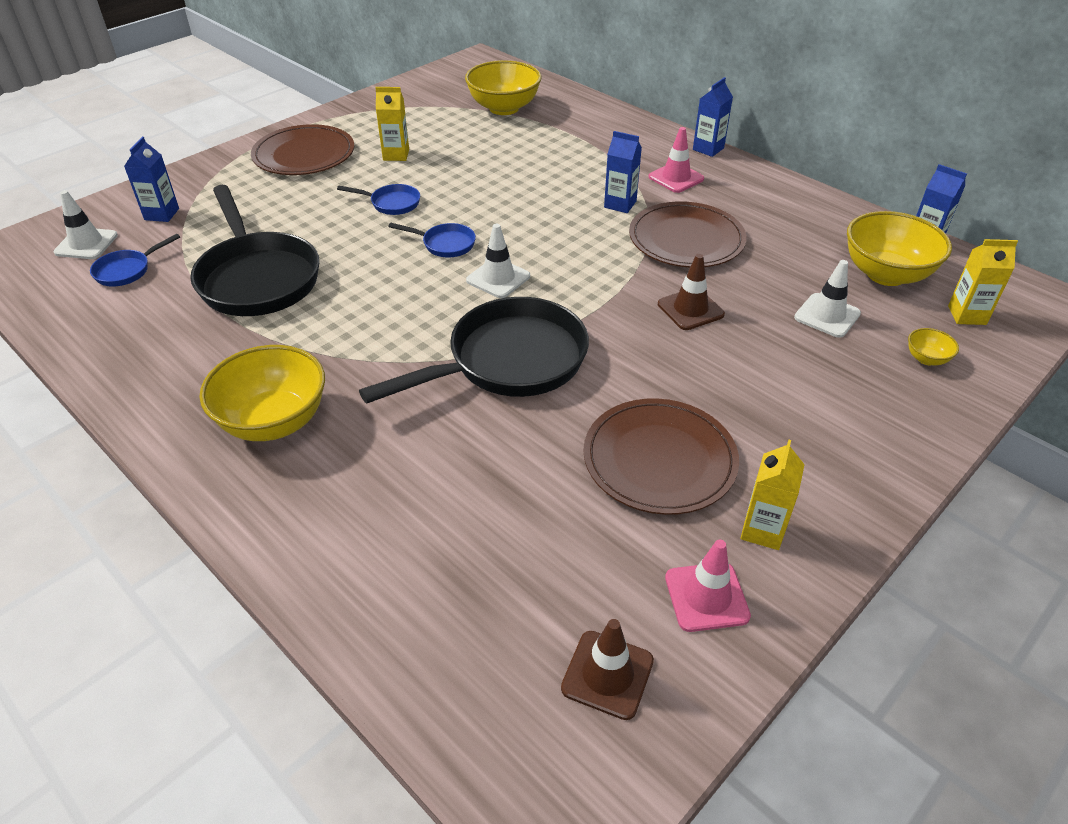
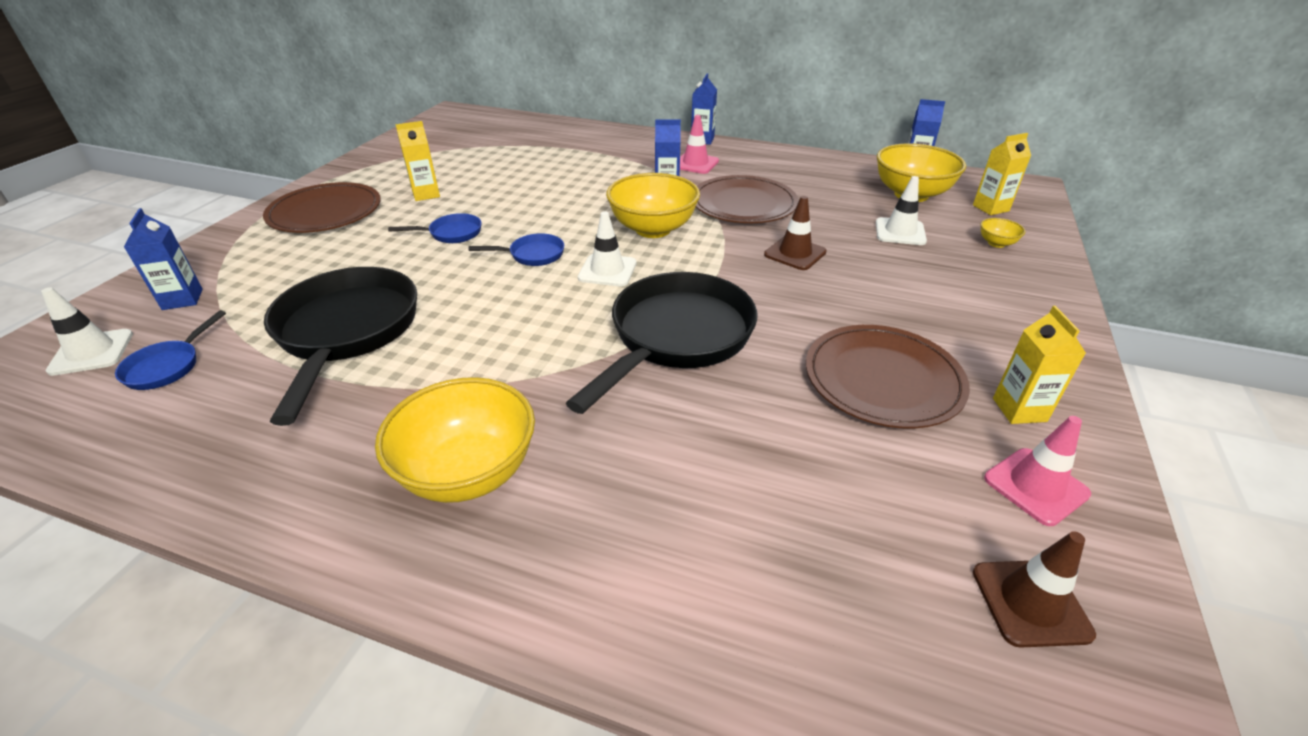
camera: 25 degrees left, 5 degrees down
black pan [190,185,319,316] -> black pan turned 135 degrees counterclockwise [264,267,417,426]
yellow bowl [465,60,541,115] -> yellow bowl moved to [606,173,700,238]

